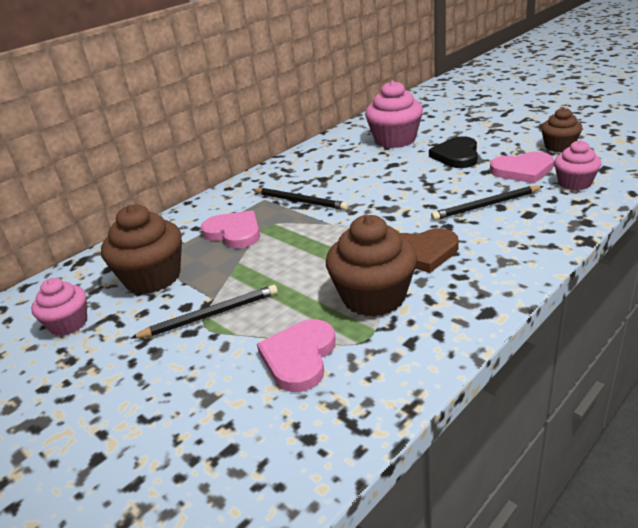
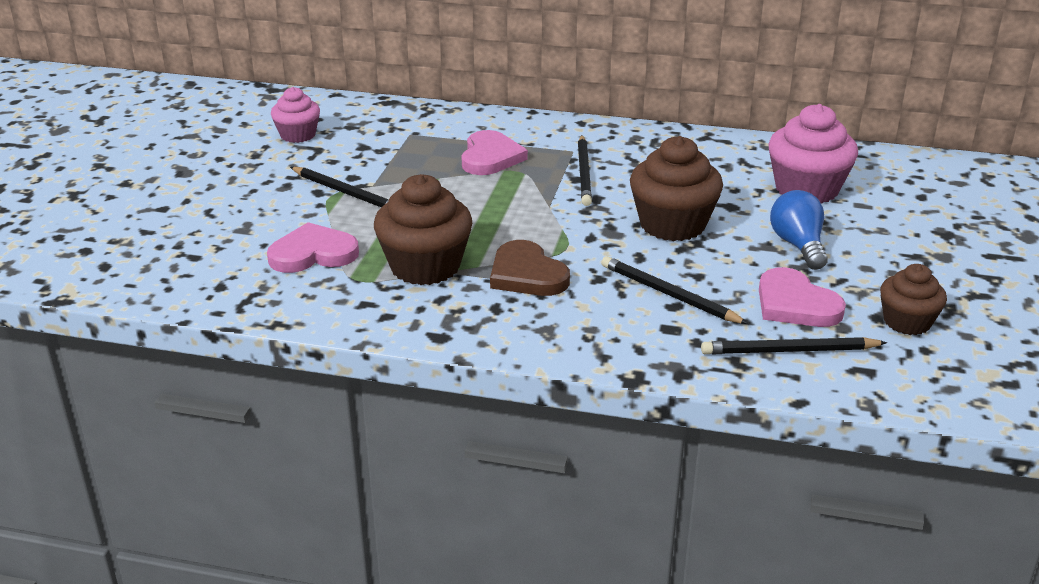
camera: 55 degrees right, 0 degrees up
brown cupcake [101,205,182,294] -> brown cupcake moved to [630,136,723,241]
black heart [429,136,478,168] -> blue light bulb [770,190,828,270]
pink cupcake [554,140,601,190] -> black pencil [701,337,887,354]

